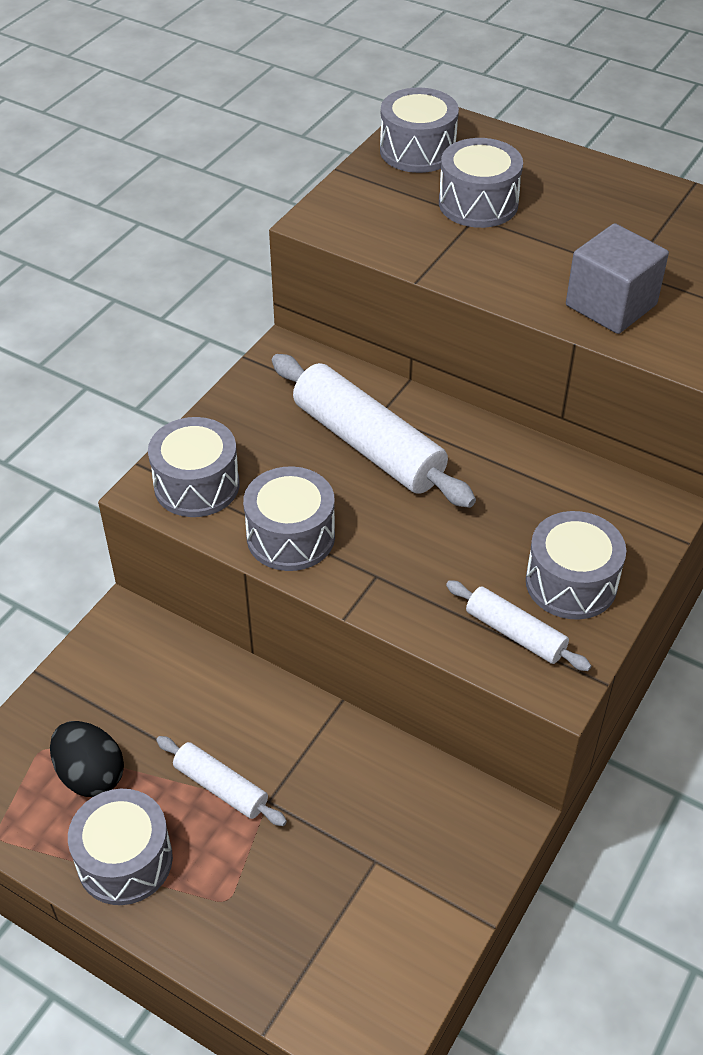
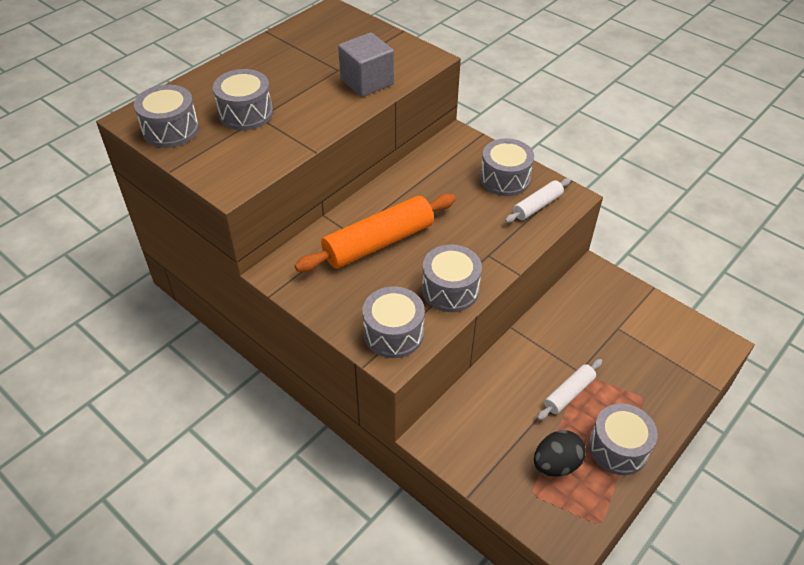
camera: 80 degrees left, 0 degrees up
white rolling pin [272,354,476,508] -> orange rolling pin [295,194,456,272]

